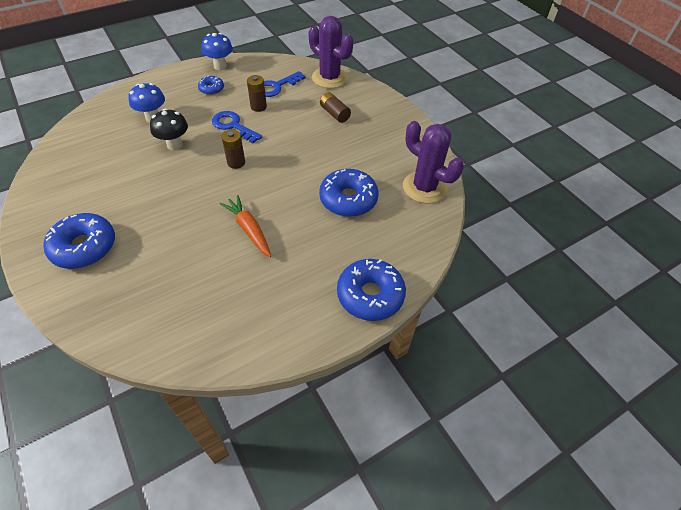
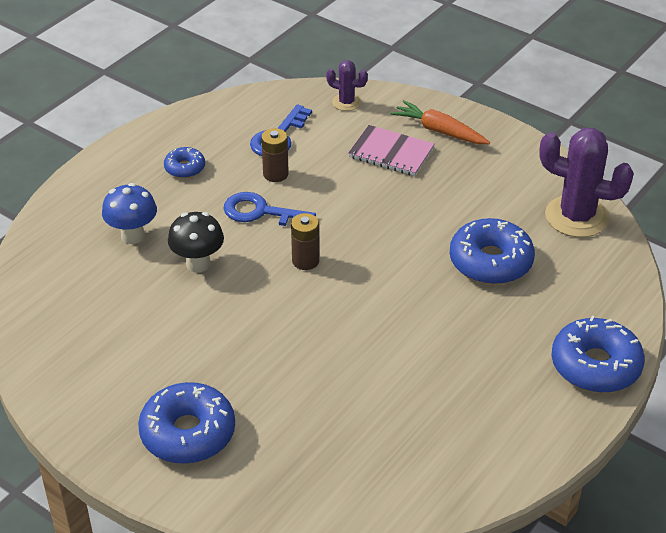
camera: 20 degrees left, 10 degrees down
blue mushroom [201,33,233,70] -> none
orange carrot [220,195,271,257] -> orange carrot moved to [391,100,490,144]
purple cactus [309,16,354,89] -> purple cactus [326,60,368,111], size x0.51
brown battery [320,92,351,123] -> pink notebook [348,125,434,176]

